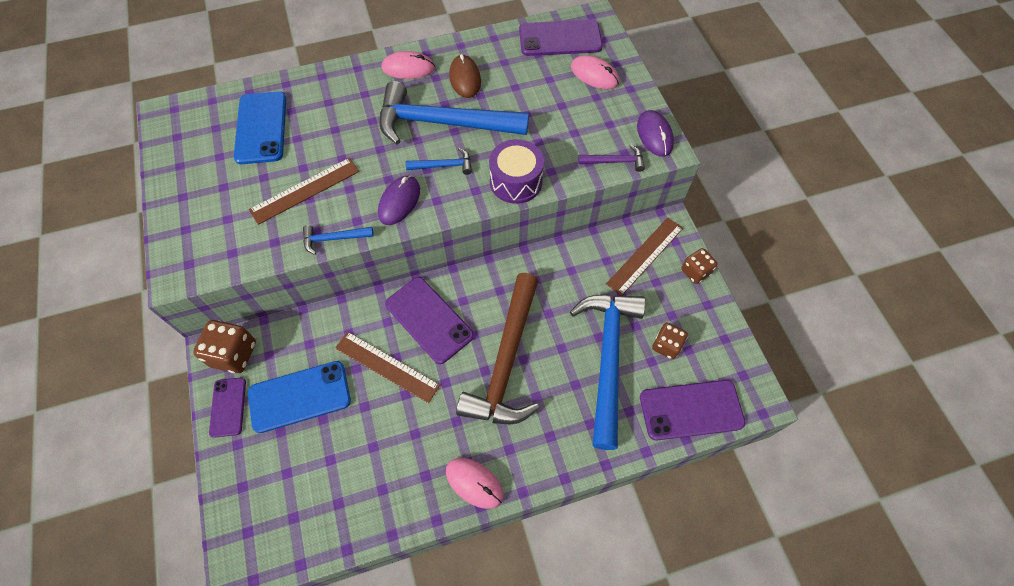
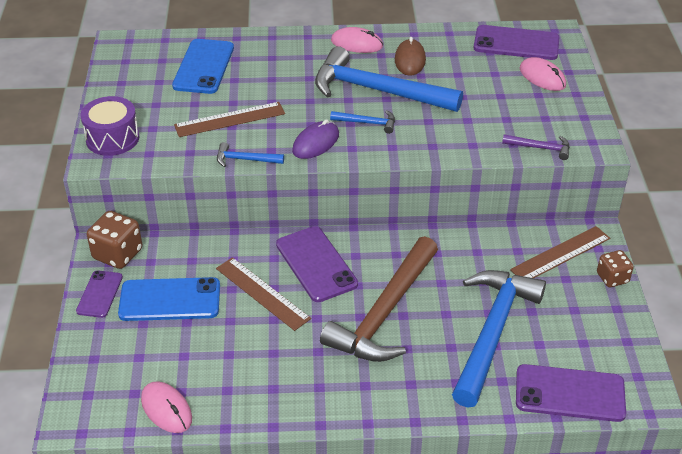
camera: 15 degrees right, 20 degrees down
pink mouse [446,458,503,509] -> pink mouse moved to [141,381,192,433]
purple drum [489,139,544,204] -> purple drum moved to [80,96,139,156]
purple mouse [637,110,674,157] -> none
brown dice [652,323,688,359] -> none

